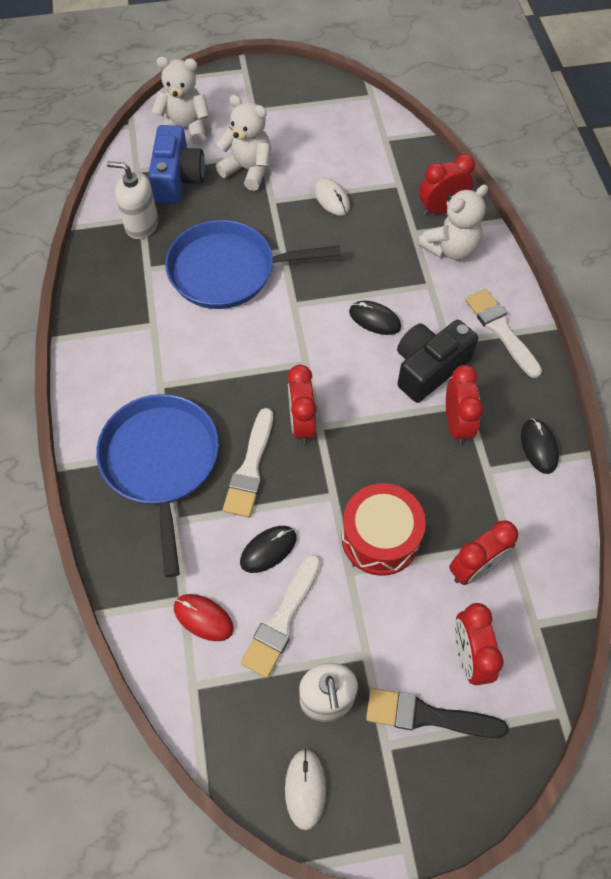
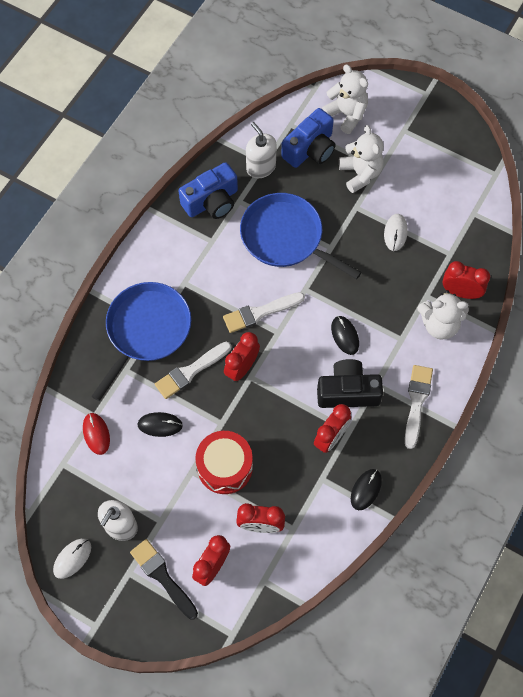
camera: 40 degrees right, 5 degrees up
white brush [241,554,321,678] -> white brush moved to [223,292,305,333]
none -> blue camera [179,162,238,219]

